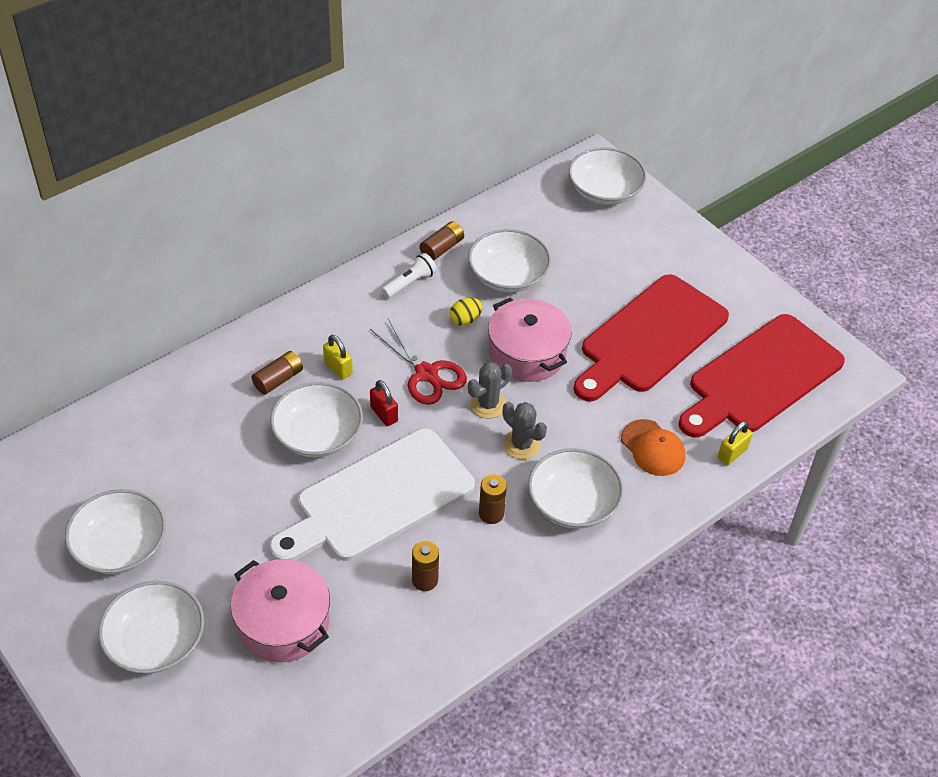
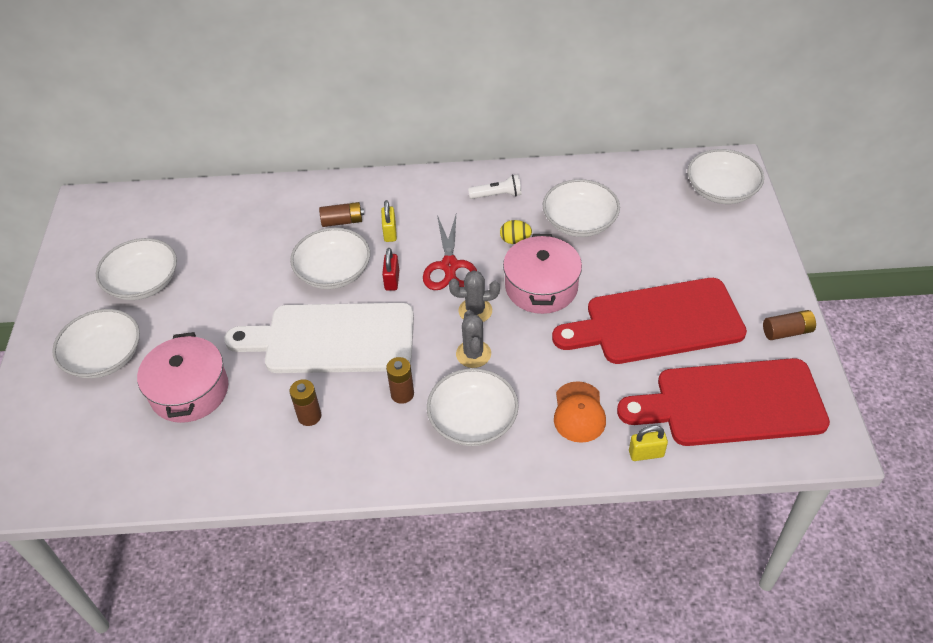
camera: 40 degrees right, 0 degrees up
brown battery [420,221,464,261] -> brown battery moved to [763,310,816,340]

